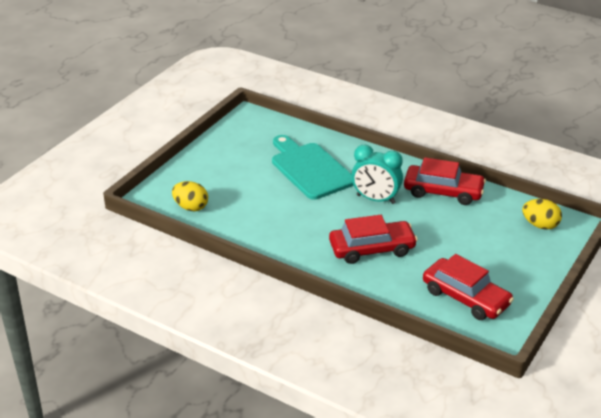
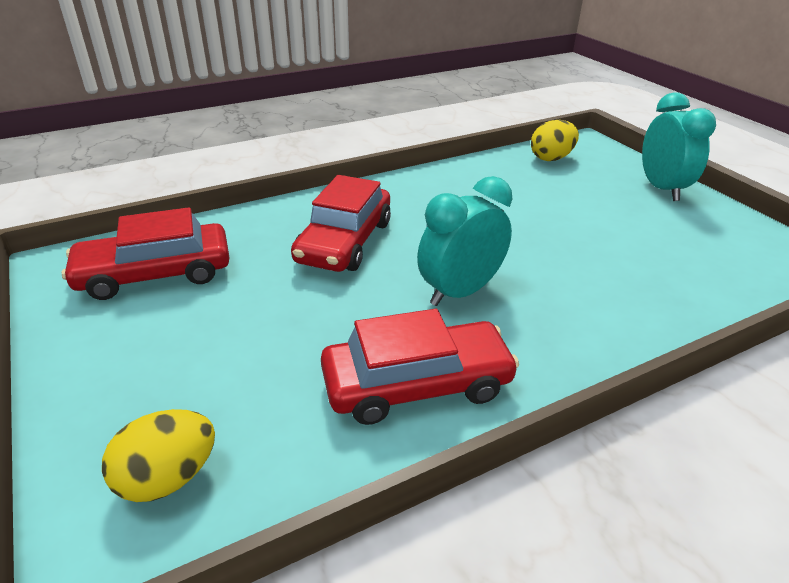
camera: 120 degrees right, 0 degrees up
turquoise cutting board [272,135,354,200] -> none
red car [404,157,486,205] -> red car turned 150 degrees counterclockwise [321,309,519,425]
none -> turquoise clock [642,92,716,201]

